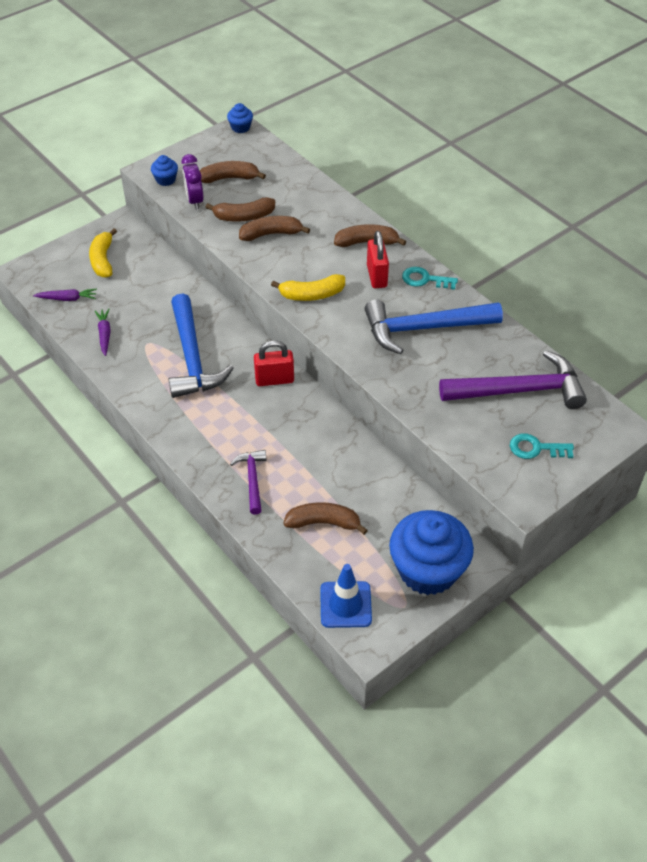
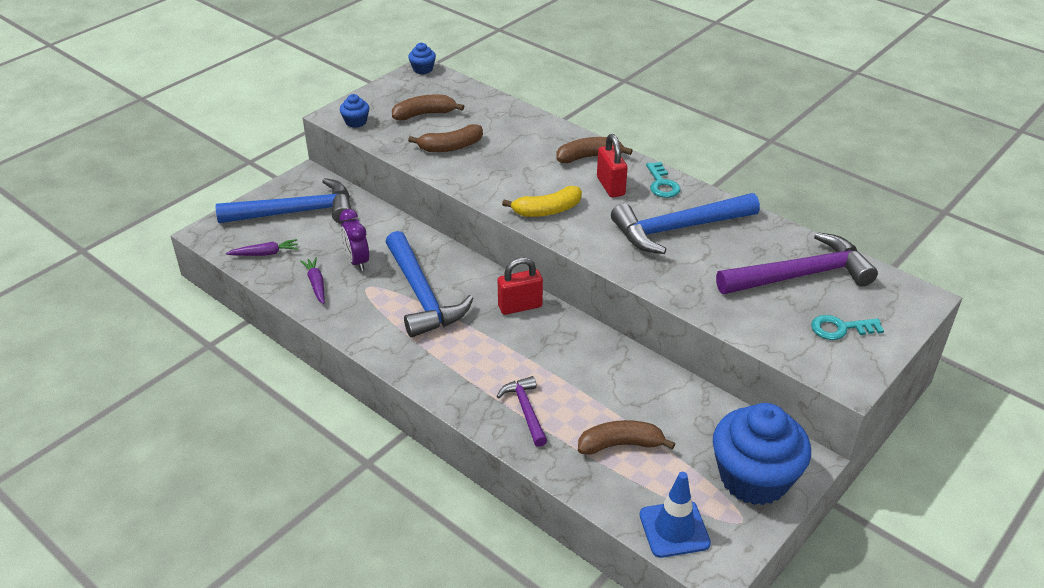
camera: 10 degrees left, 10 degrees down
yellow banana [89,228,117,278] -> blue hammer [216,178,351,224]
purple clock [181,154,204,210] -> purple clock moved to [340,209,369,271]
brown banana [239,216,310,241] -> none
turquoise key [402,267,458,290] -> turquoise key turned 105 degrees counterclockwise [646,162,680,198]

